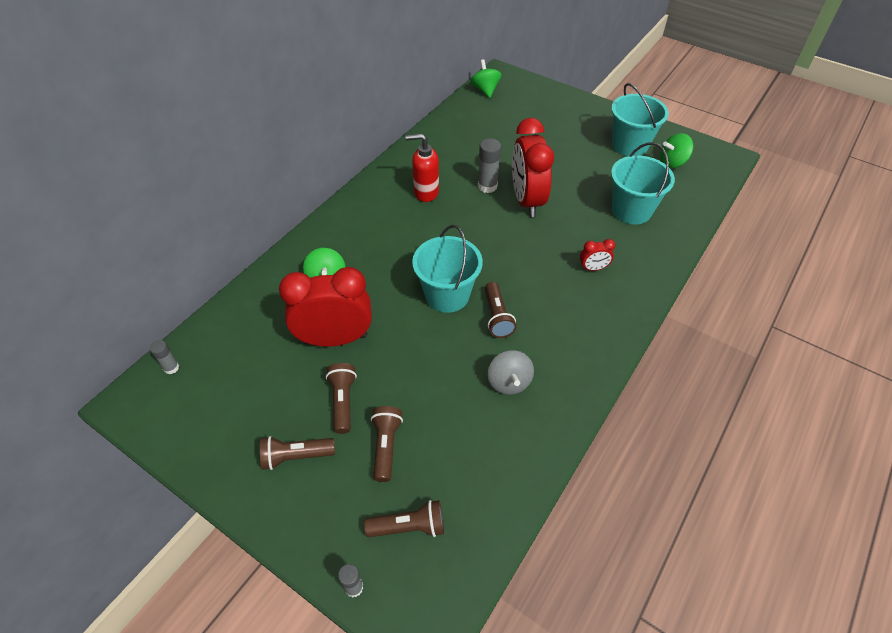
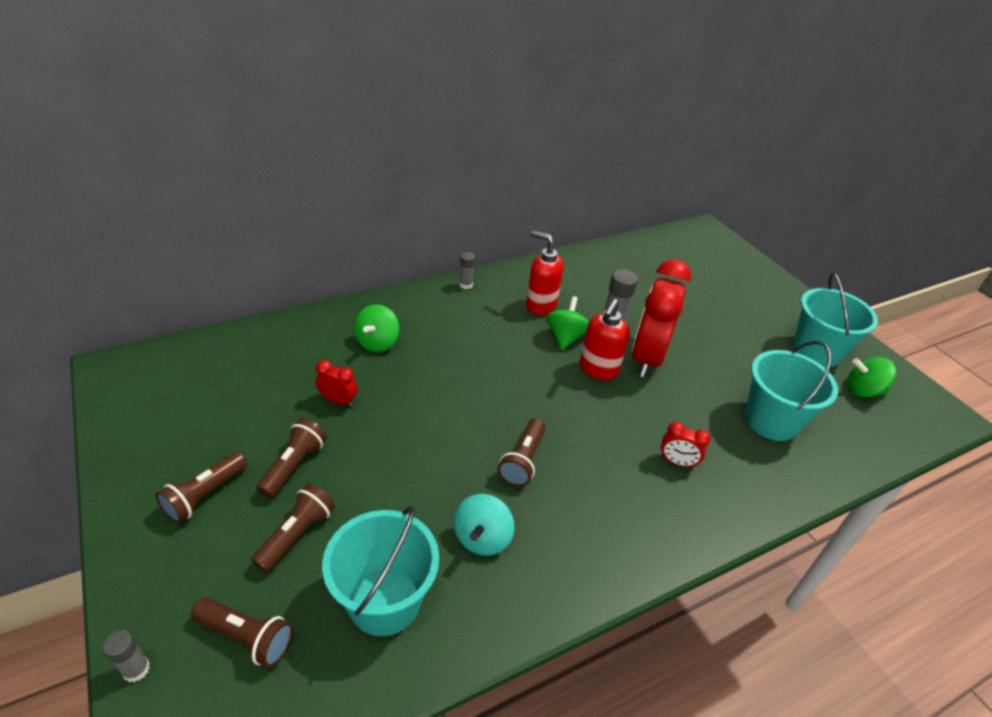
camera: 25 degrees right, 10 degrees down
grey glue stick [150,340,179,374] -> grey glue stick moved to [459,252,475,289]
brown flashlight [260,436,335,470] -> brown flashlight turned 75 degrees counterclockwise [155,452,247,524]
red clock [279,267,372,347] -> red clock [316,360,358,407], size x0.43
turquoise bucket [412,225,483,313] -> turquoise bucket moved to [322,506,439,636]
green spinning top [471,59,501,98] -> green spinning top moved to [546,296,589,350]
grey spinning top [487,350,534,395] -> turquoise spinning top [454,494,514,556]
none -> red soap dispenser [580,299,630,380]

